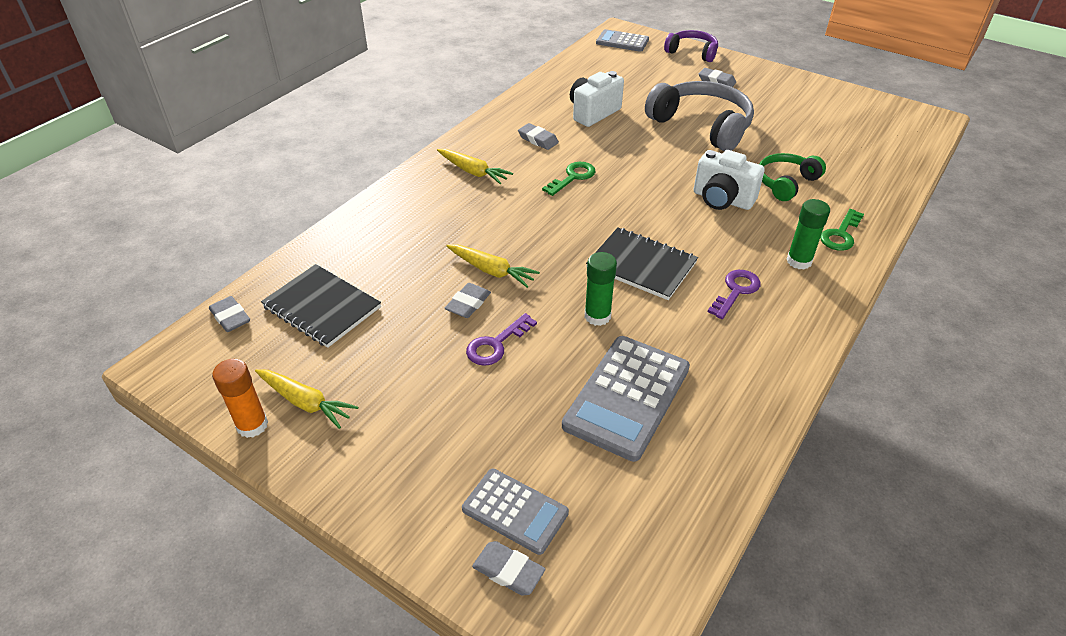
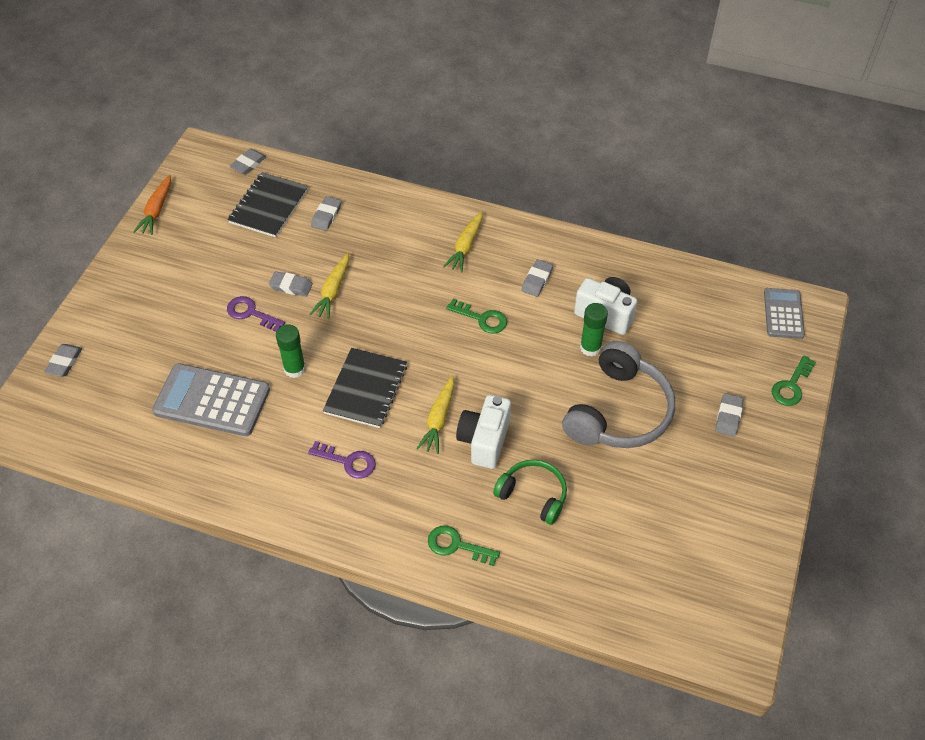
camera: 75 degrees right, 10 degrees up
orange glue stick [212,359,268,438] -> orange carrot [133,175,171,235]
yellow carrot [255,369,358,429] -> yellow carrot moved to [416,376,454,454]
grey calculator [462,469,569,555] -> none
purple headphones [664,30,718,62] -> green key [772,356,816,406]
green glue stick [786,199,830,270] -> green glue stick moved to [580,303,608,357]
none -> grey eraser [311,196,341,231]

